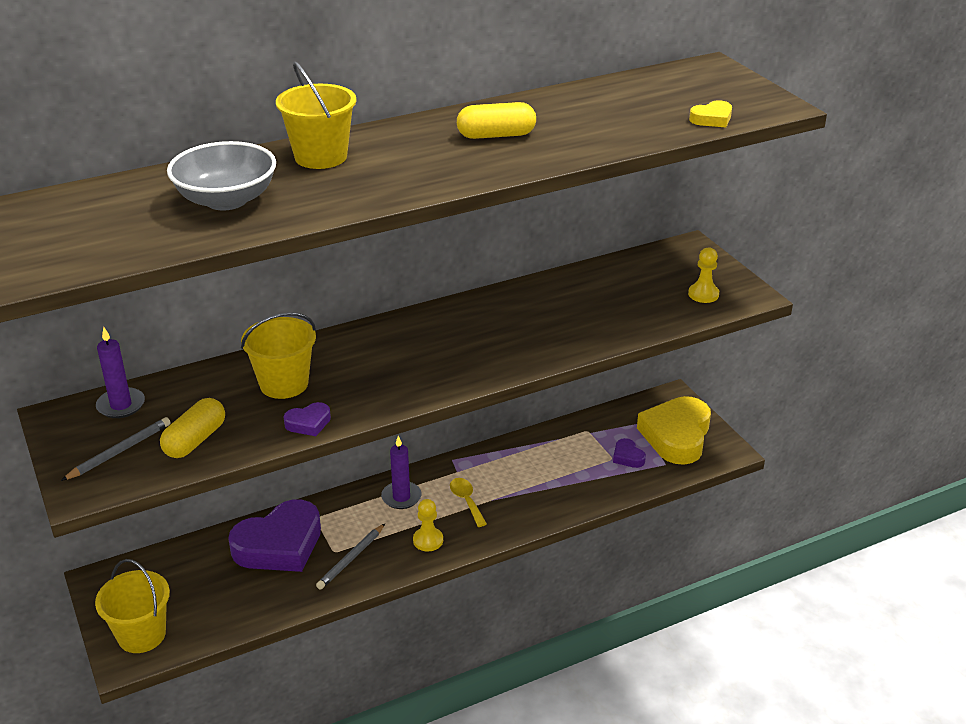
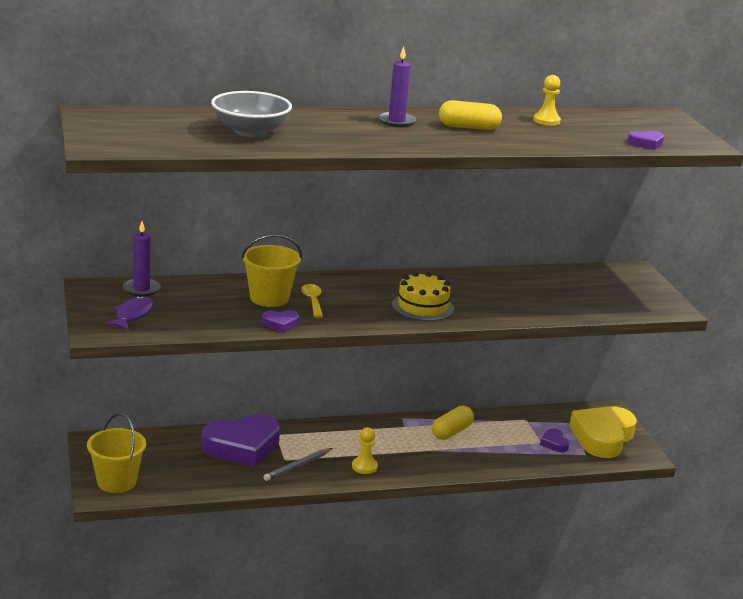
camera: 10 degrees right, 10 degrees down
grey pencil [61,417,171,481] -> purple fish [104,296,154,330]
yellow capsule [160,398,225,458] -> yellow capsule moved to [432,406,474,440]
yellow bucket [276,61,356,169] -> none
purple candle [381,436,422,509] -> purple candle moved to [378,47,416,127]
yellow spoon [450,478,487,527] -> yellow spoon moved to [301,284,323,318]
yellow pawn [688,248,719,303] -> yellow pawn moved to [533,75,561,126]
yellow heart [689,100,732,127] -> purple heart [627,131,664,150]
none -> yellow cake [392,272,454,321]

